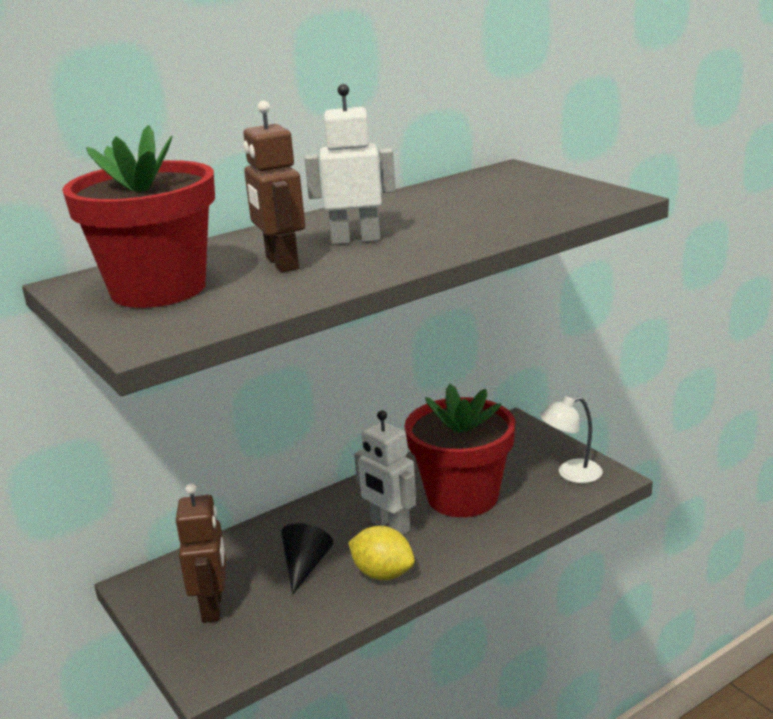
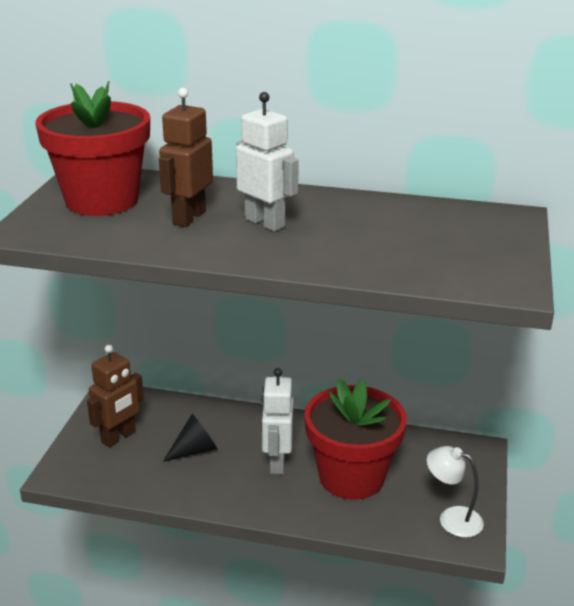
camera: 45 degrees right, 5 degrees up
yellow lemon [348,526,415,580] -> none

